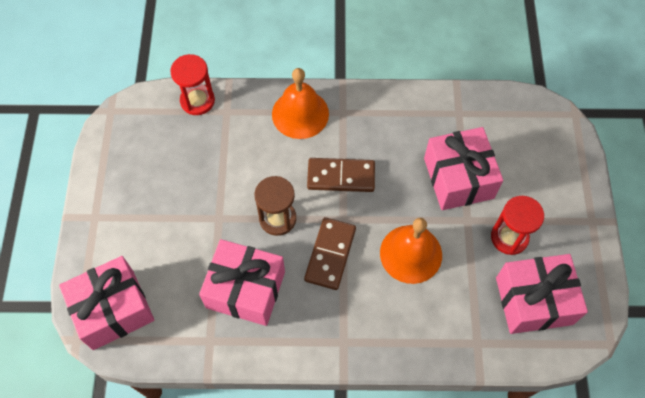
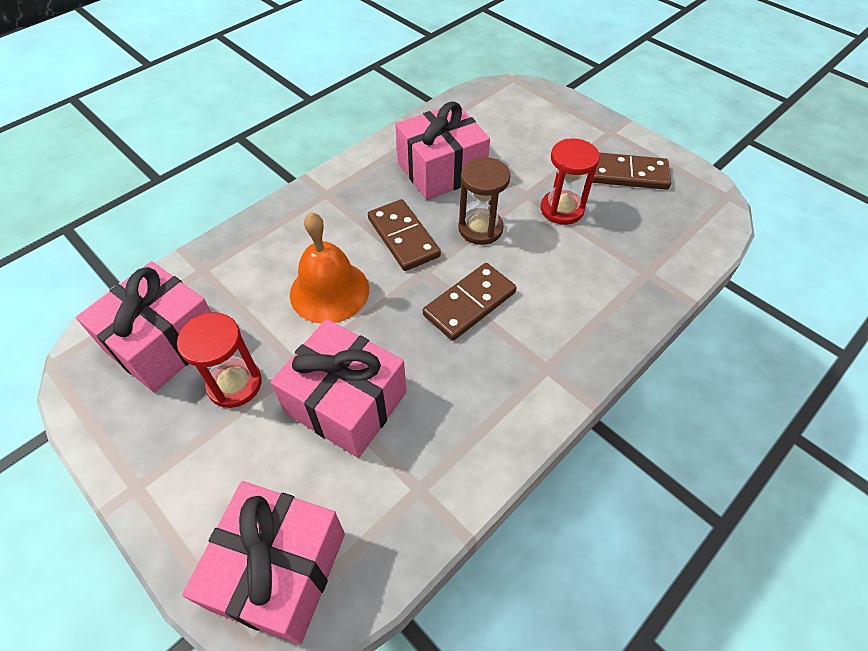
camera: 135 degrees right, 10 degrees down
pink gift [59,256,154,350] -> pink gift moved to [182,481,345,645]
red hourglass [170,54,215,115] -> red hourglass moved to [541,139,600,225]
orange bell [272,68,329,139] -> none
none -> brown domino [593,152,671,190]

